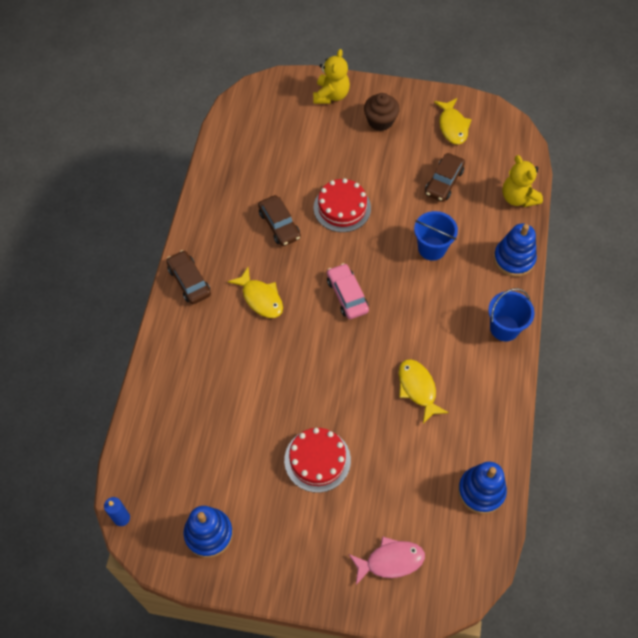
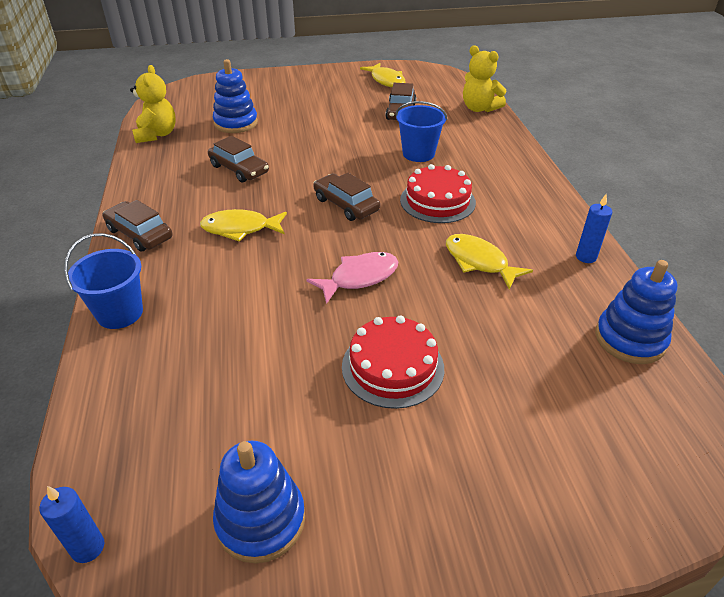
camera: 20 degrees left, 20 degrees down
yellow fish [228,267,283,318] -> yellow fish turned 150 degrees clockwise [200,209,287,242]
yellow teddy bear [313,49,350,104] -> yellow teddy bear moved to [130,65,176,143]
red cake [313,178,371,232] -> red cake moved to [400,164,476,223]
pink car [327,263,369,319] -> brown car [313,173,380,221]
pink fish [349,536,425,585] -> pink fish moved to [306,252,399,304]
brown cupcake [364,93,400,131] -> none
blue bucket [488,288,535,341] -> blue bucket moved to [64,233,143,329]
blue stacking toy [494,223,537,277] -> blue stacking toy moved to [213,59,258,133]
none -> blue candle [576,194,612,263]

